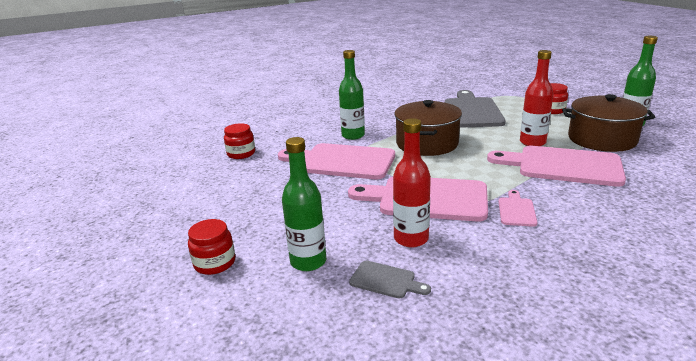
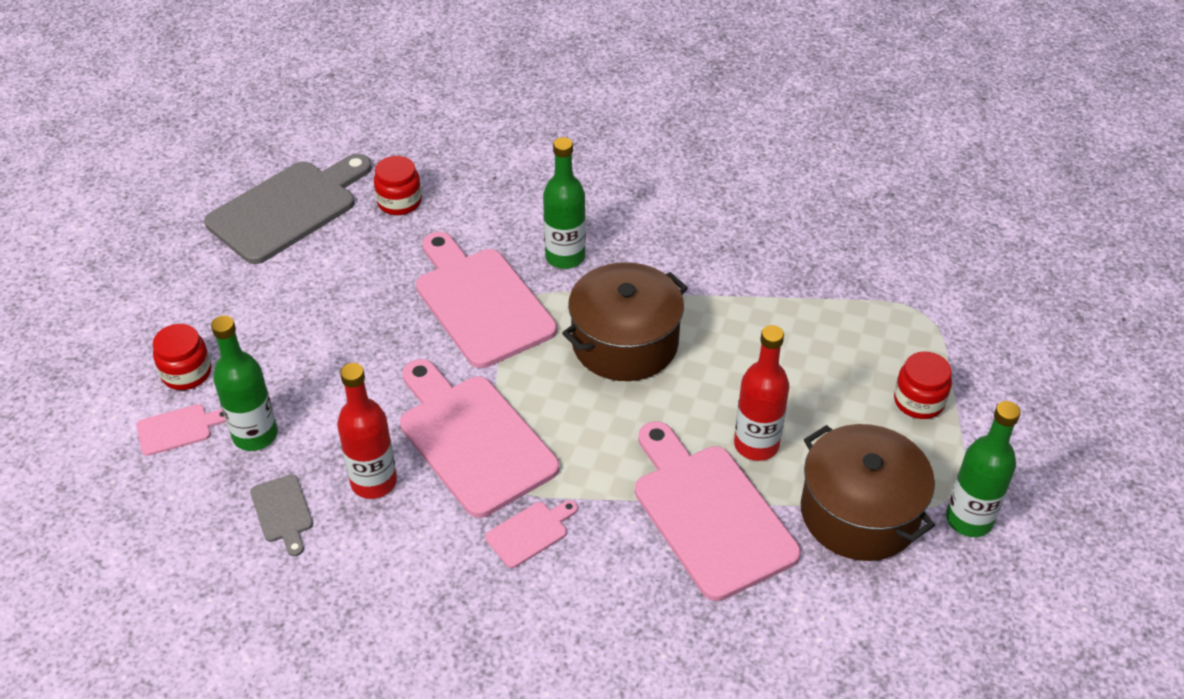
camera: 40 degrees right, 20 degrees up
grey cutting board [445,90,506,128] -> grey cutting board moved to [204,154,372,264]
none -> pink cutting board [136,404,226,456]

